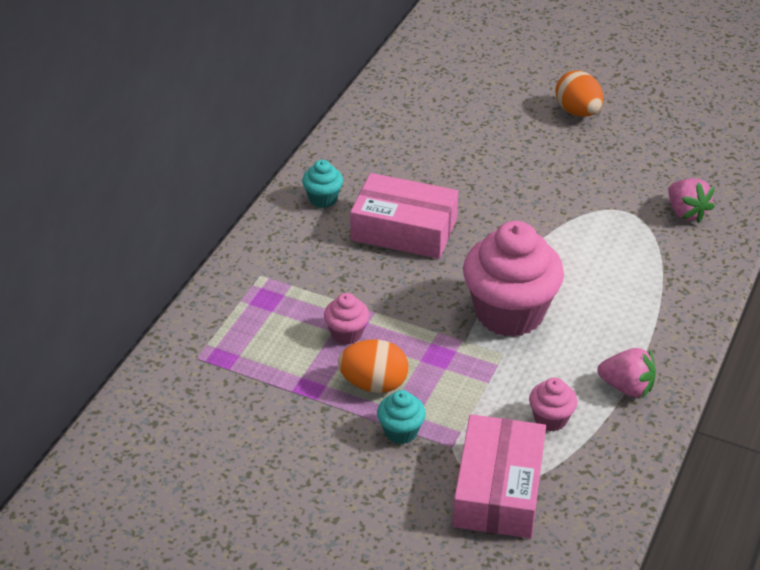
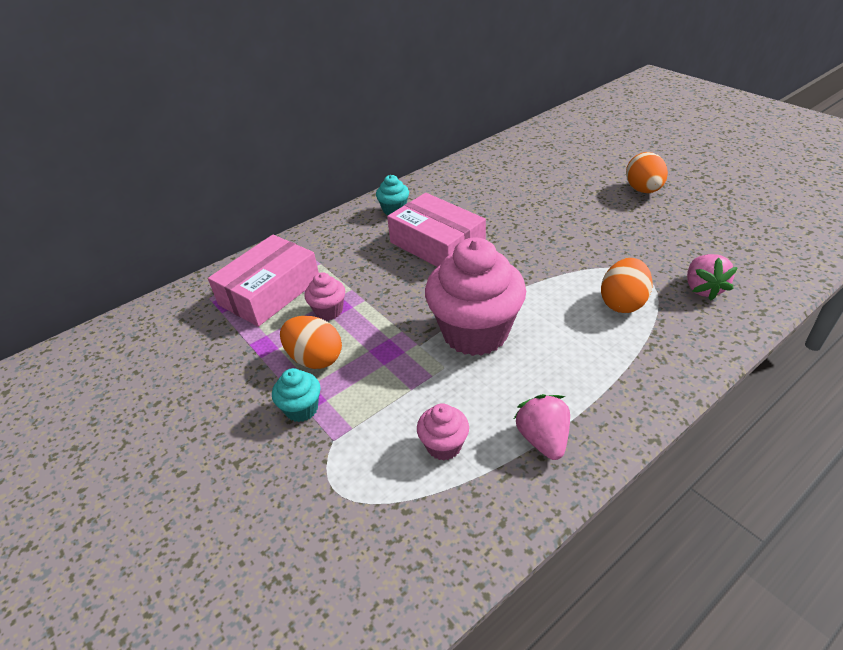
camera: 30 degrees right, 0 degrees up
pink box [453,414,546,538] -> pink box moved to [208,235,319,327]
pink strawberry [597,348,656,398] -> pink strawberry turned 150 degrees counterclockwise [514,394,570,460]
none -> orange egg [601,258,653,313]

